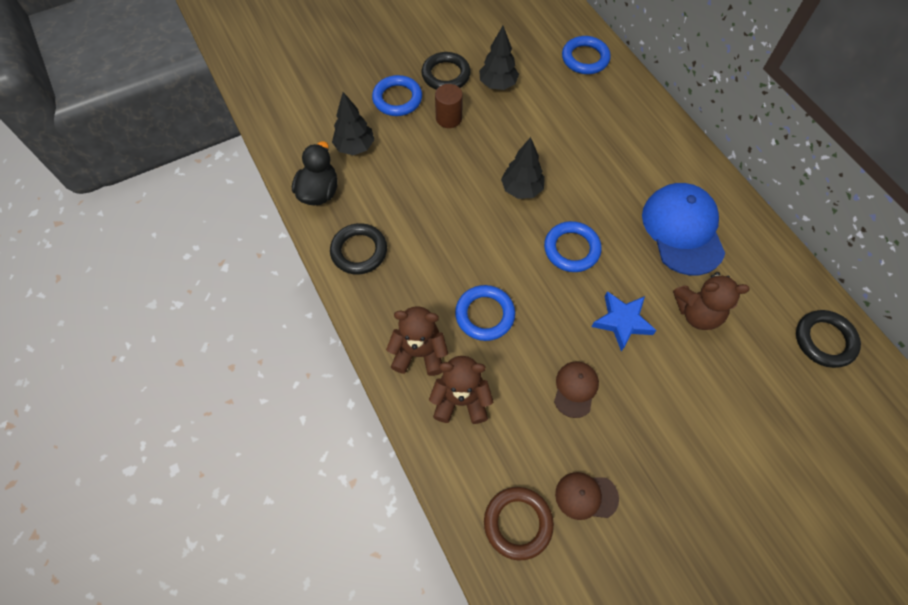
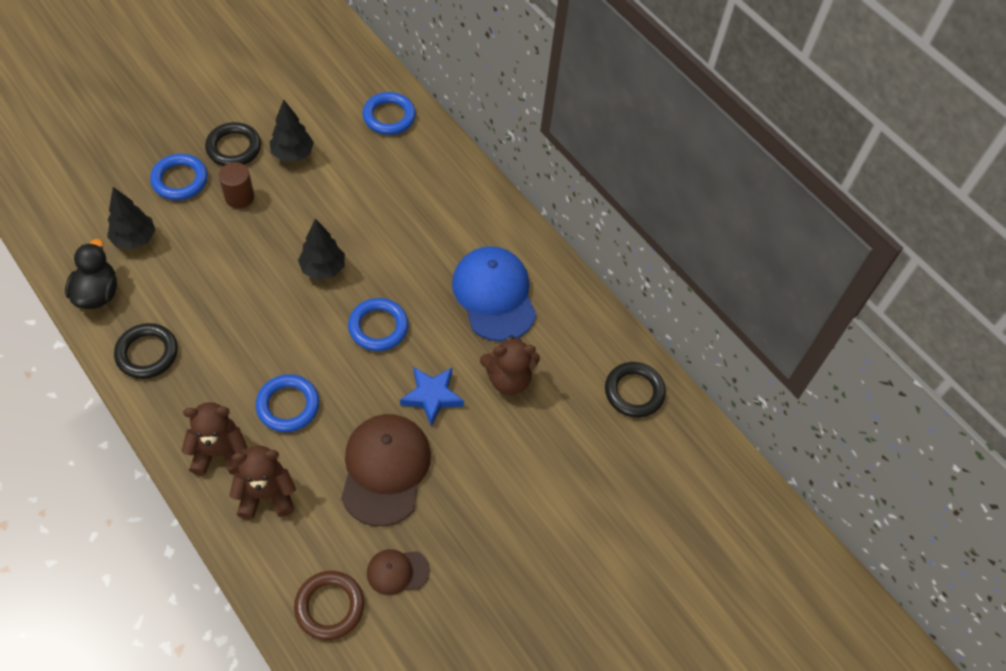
camera: 15 degrees left, 5 degrees down
brown cap [554,361,599,418] -> brown cap [341,414,431,526], size x1.97

